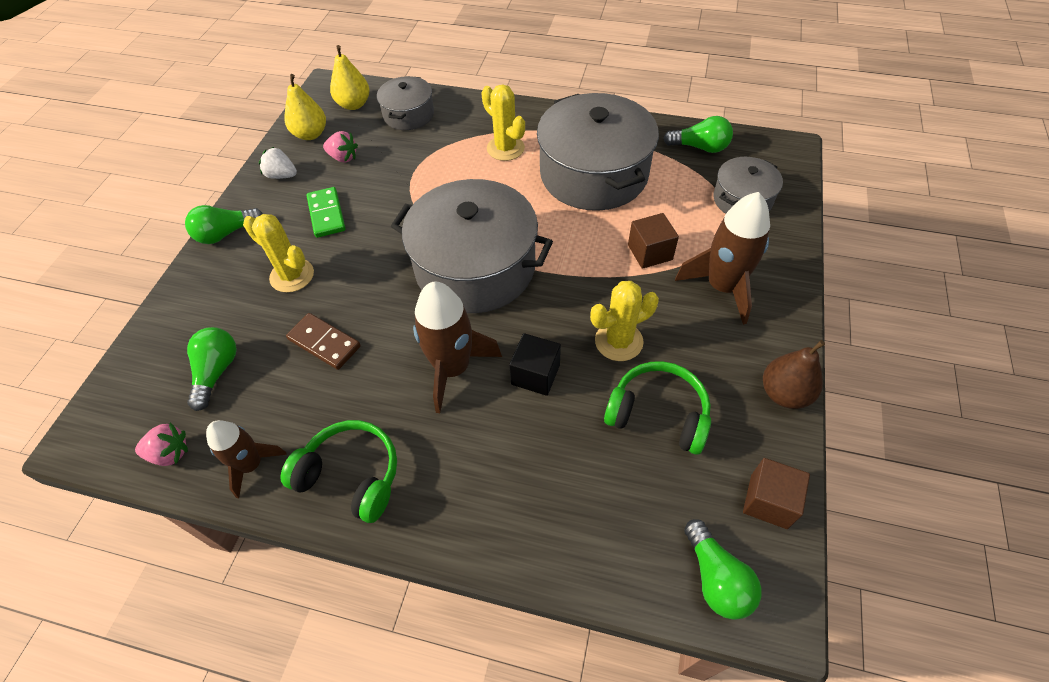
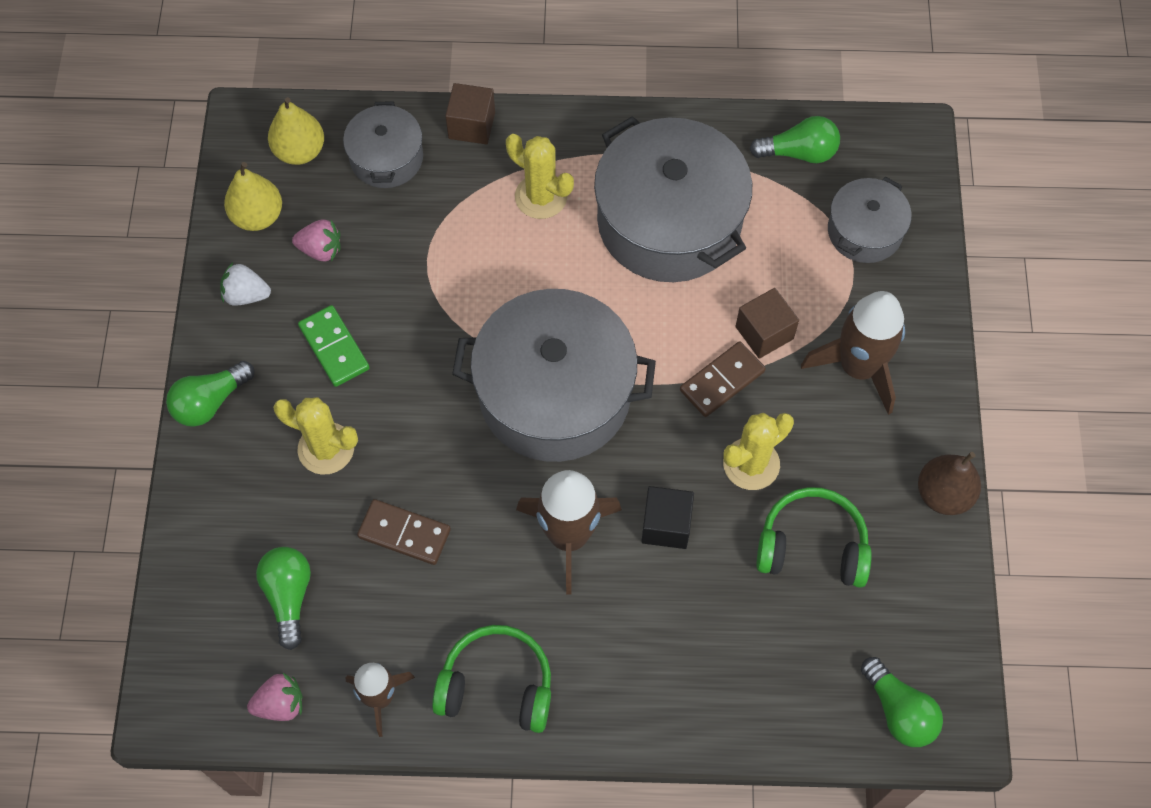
camera: 15 degrees left, 10 degrees up
brown cube [743,458,810,529] -> brown cube moved to [445,83,495,144]
none -> brown domino [680,341,766,417]

